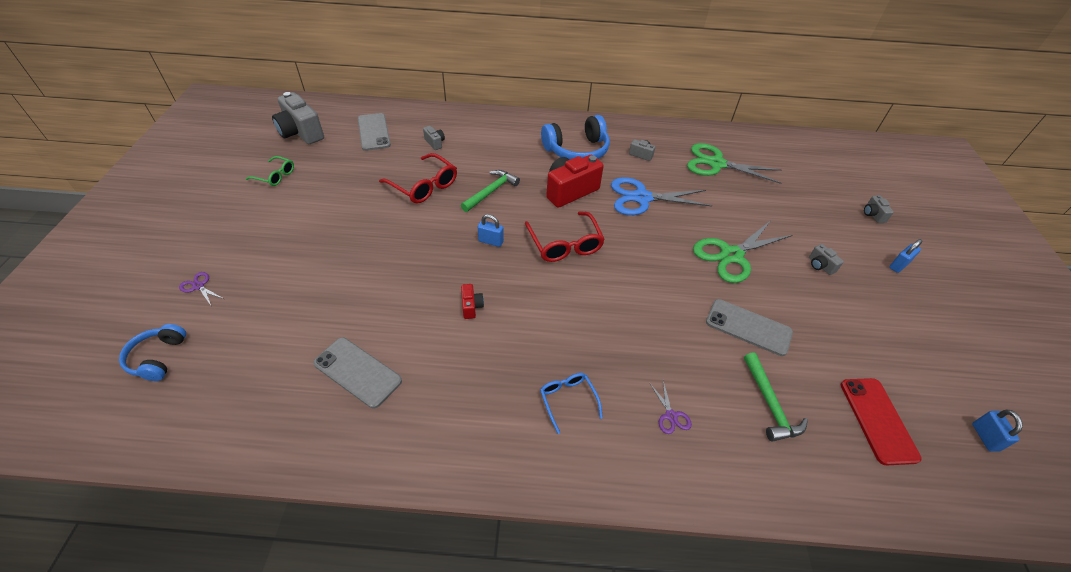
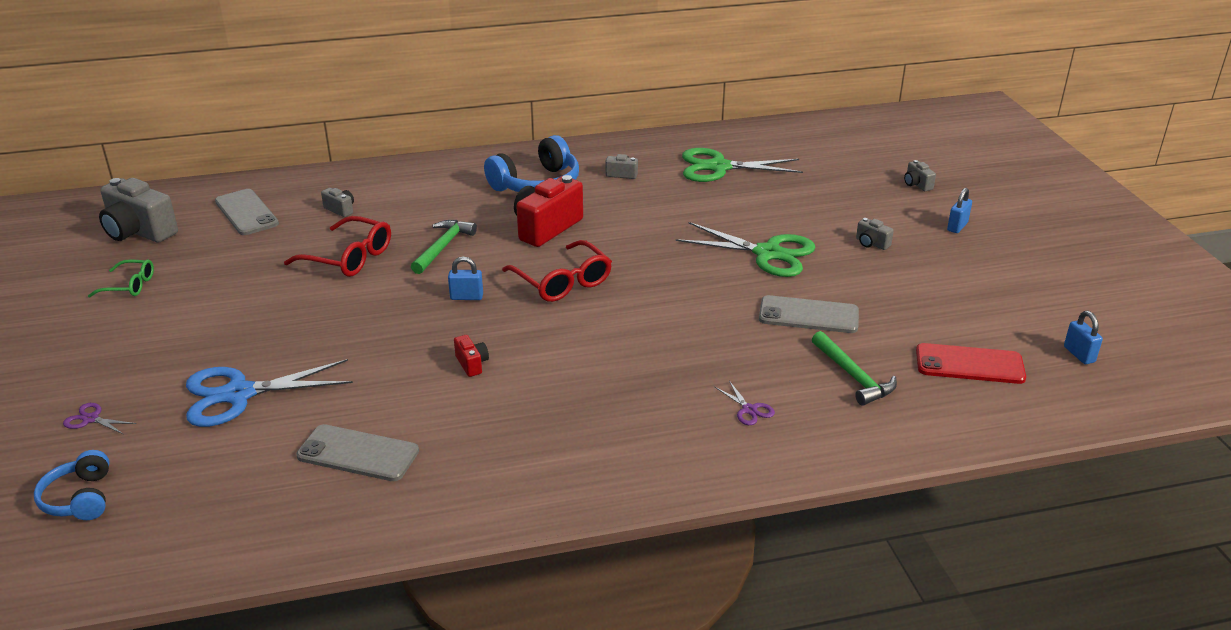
camera: 15 degrees left, 15 degrees down
blue glasses [540,373,603,434] -> none
blue scissors [611,177,712,215] -> blue scissors moved to [186,359,353,427]
green scissors [693,221,793,283] -> green scissors turned 105 degrees counterclockwise [676,222,816,277]
red phone [841,378,922,465] -> red phone turned 60 degrees counterclockwise [916,343,1026,384]

